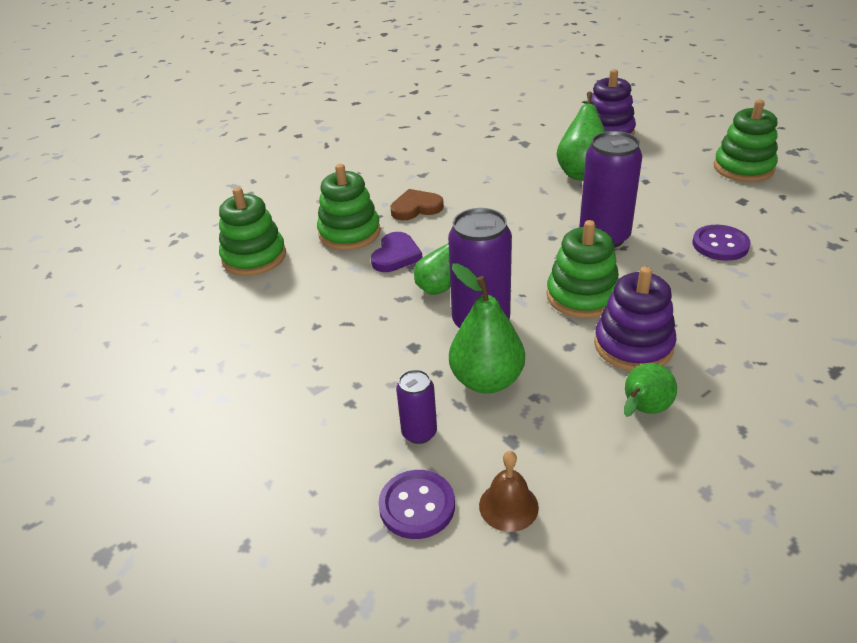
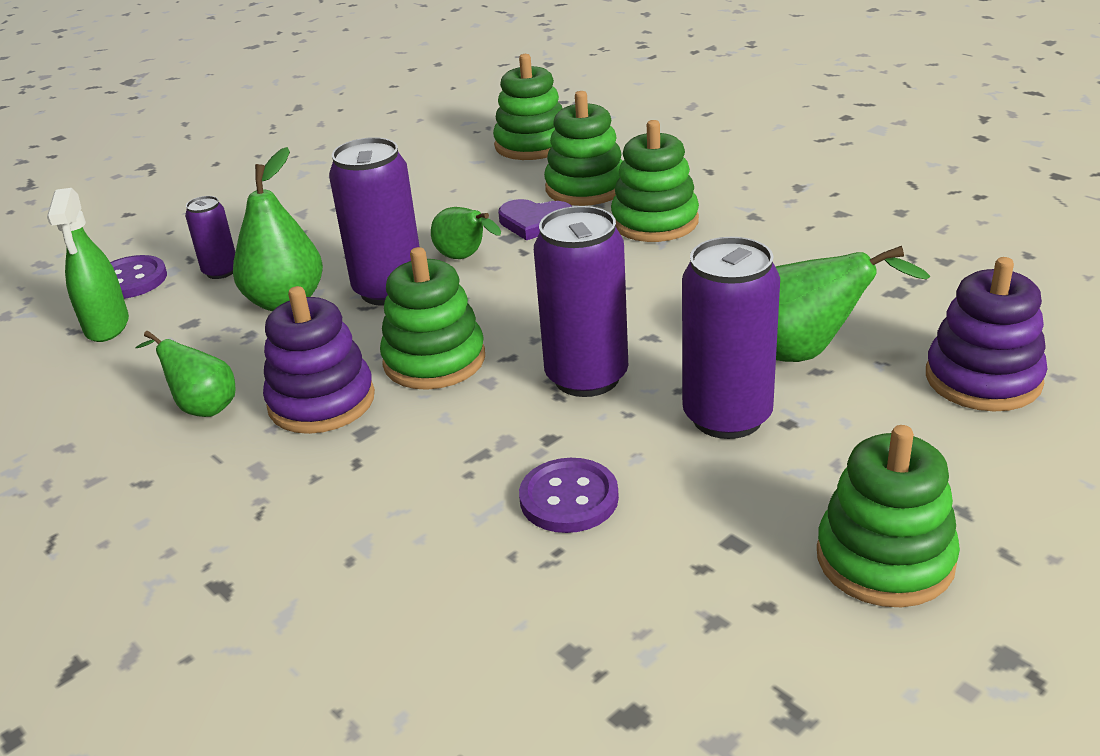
camera: 85 degrees right, 5 degrees down
brown heart [390,189,444,220] -> green stacking toy [611,120,699,242]
brown bell [479,451,539,532] -> green spray bottle [47,188,129,342]
none -> purple can [682,237,780,439]

